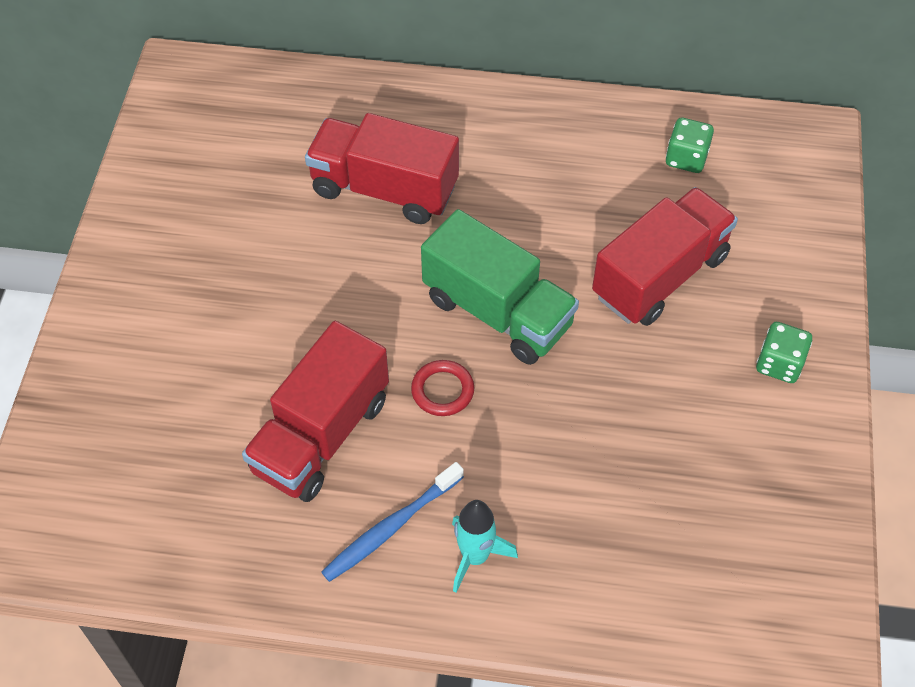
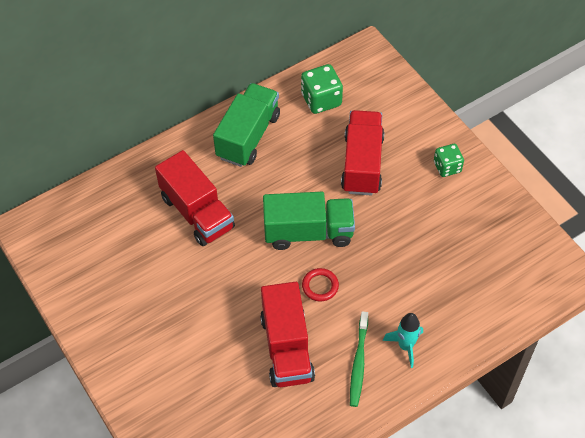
camera: 40 degrees left, 0 degrees up
red truck [305,113,459,224] -> red truck turned 105 degrees counterclockwise [155,150,235,246]
blue toothbrush [321,462,464,582] -> green toothbrush [350,311,368,407]
green dice [666,118,714,173] -> green dice [301,64,343,114], size x1.50
none -> green truck [213,83,280,167]

